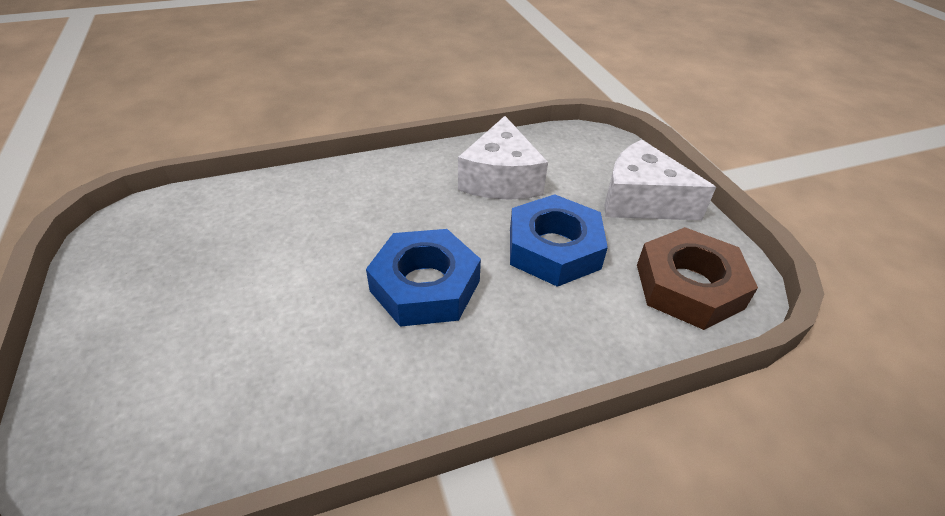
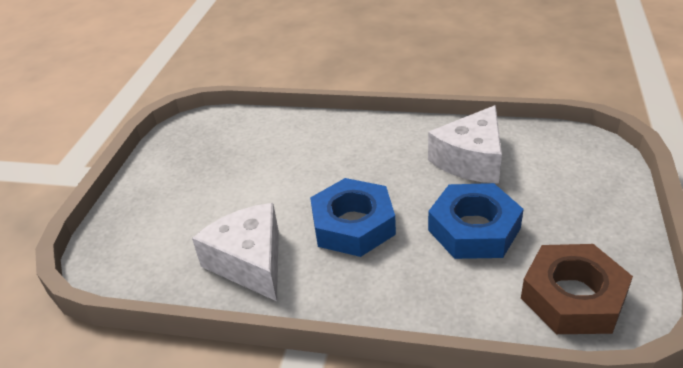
camera: 35 degrees right, 5 degrees down
white cheese [604,140,716,220] -> white cheese moved to [192,203,279,301]

